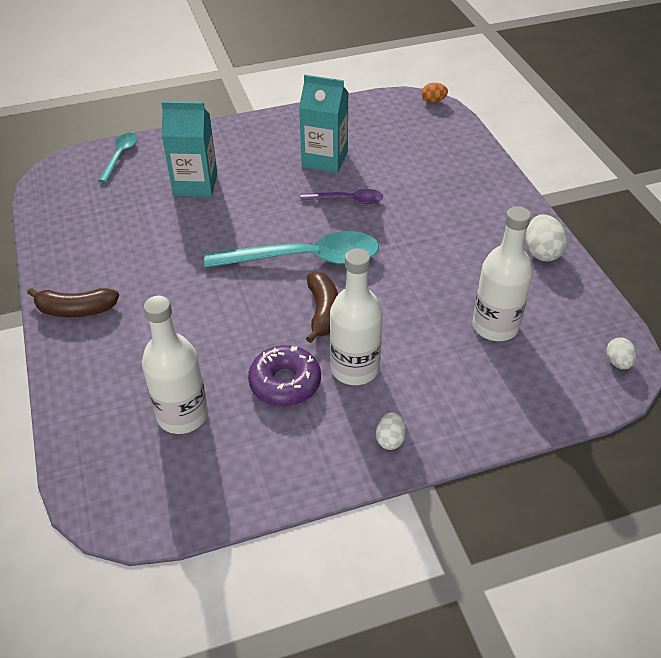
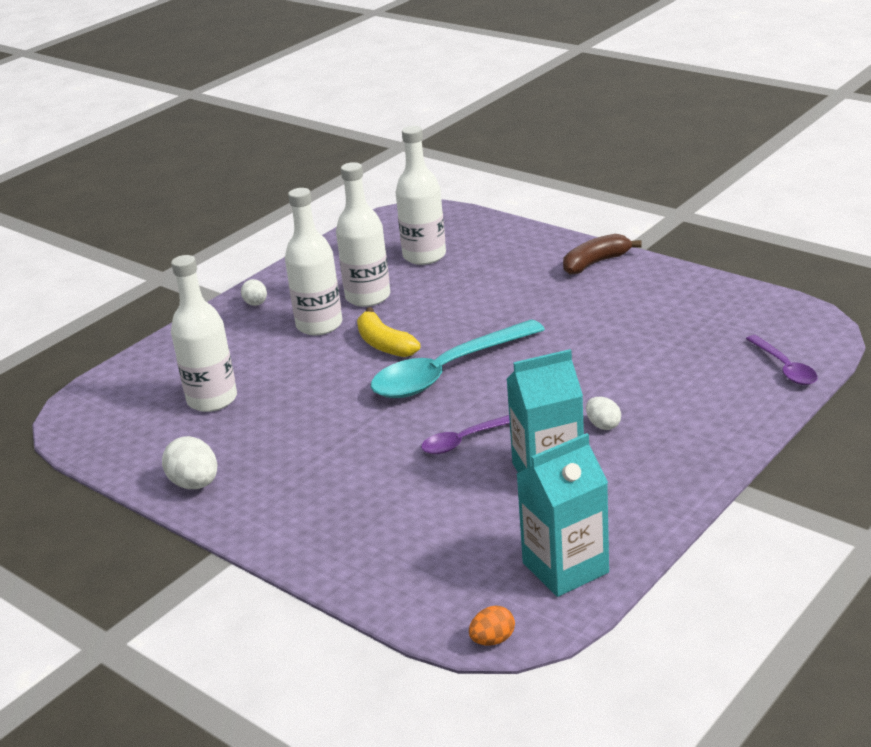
camera: 150 degrees right, 15 degrees down
turquoise spoon [98,133,137,183] -> purple spoon [746,335,818,385]
turquoise carton [161,101,217,197] -> turquoise carton moved to [517,433,609,597]
purple donut [248,345,321,406] -> white bottle [336,162,390,307]
brown banana [306,272,338,343] -> yellow banana [357,307,420,357]
white egg [606,337,636,369] -> white egg moved to [586,397,621,430]

